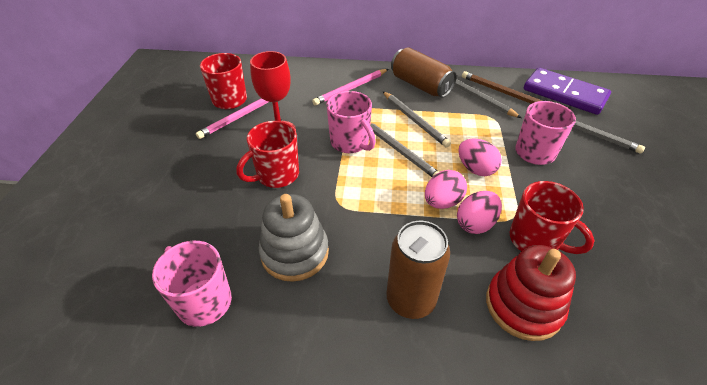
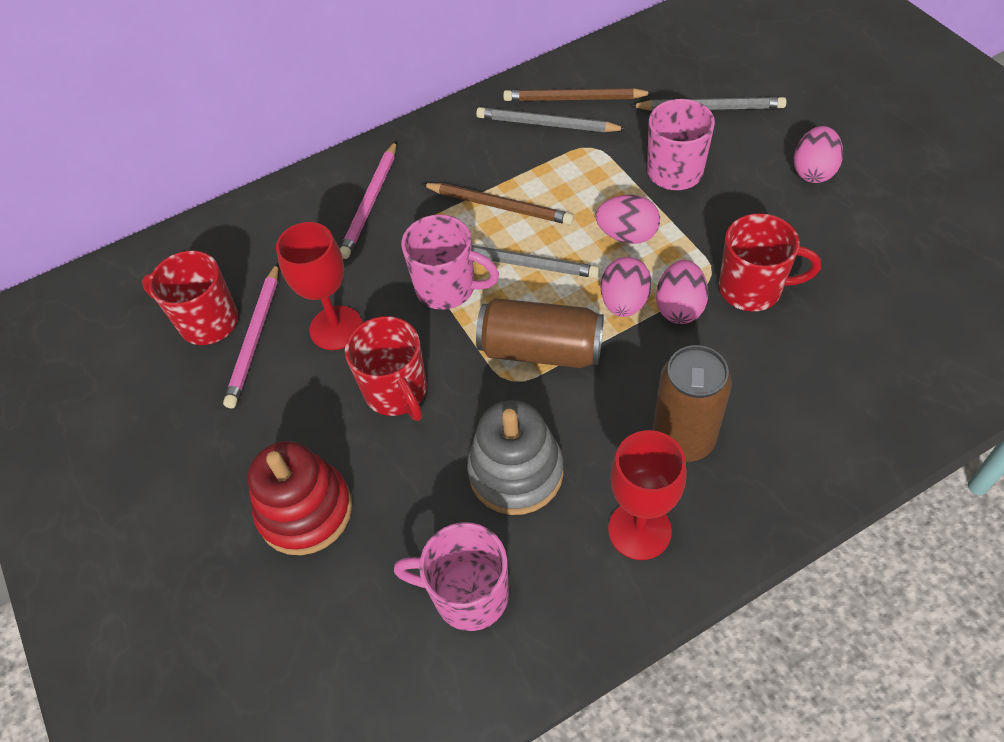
camera: 30 degrees left, 10 degrees up
red mug [237,121,299,188] -> red mug turned 45 degrees counterclockwise [345,316,427,421]
grey pencil [383,91,451,148] -> brown pencil [422,183,574,225]
brown can [391,47,457,98] -> brown can moved to [476,298,604,368]
red stacking toy [486,245,576,341] -> red stacking toy moved to [248,441,352,555]
purple domino [524,68,611,115] -> none
none -> red goblet [608,430,687,560]
none -> pink egg [794,126,843,183]

